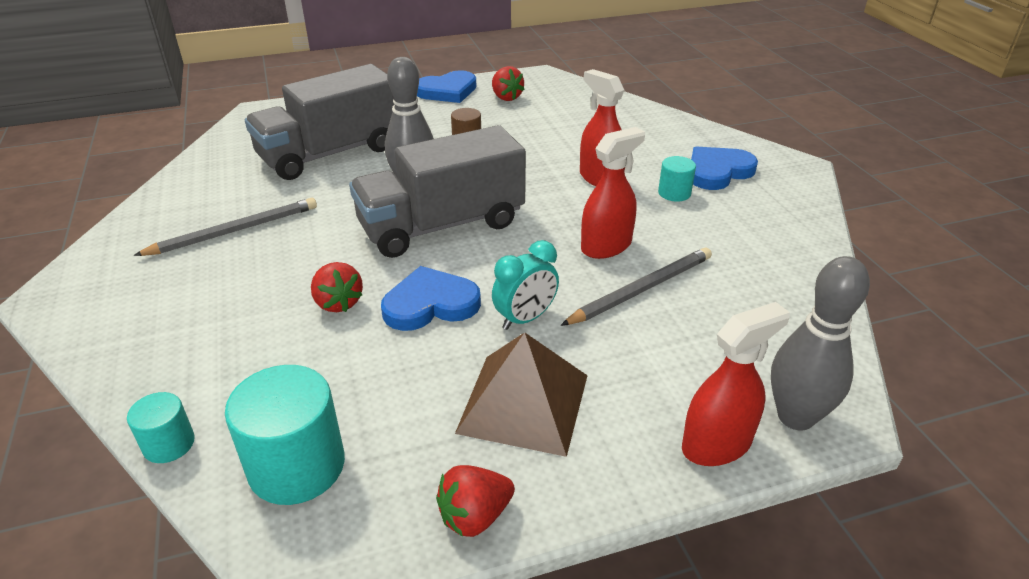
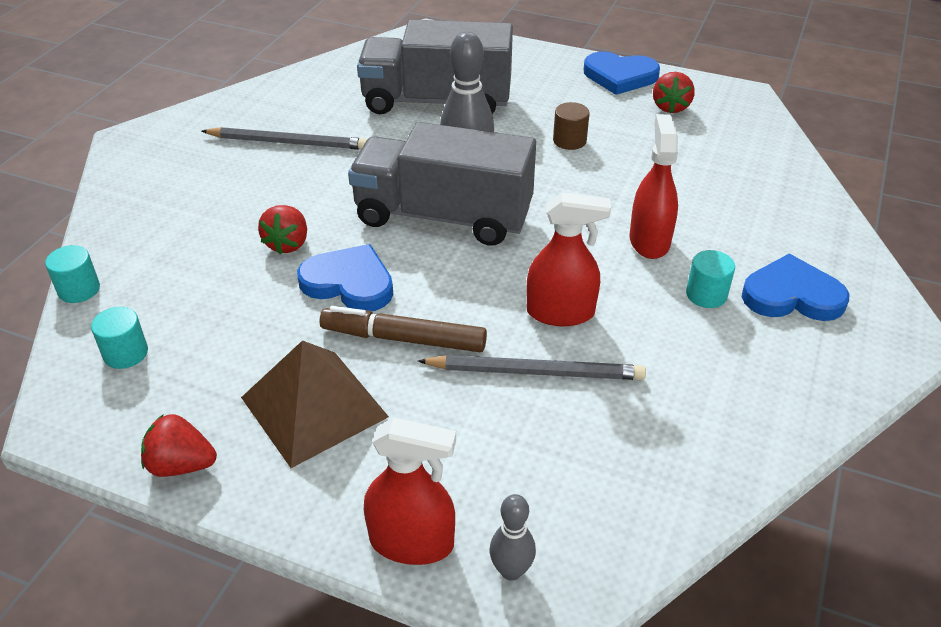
camera: 40 degrees right, 5 degrees up
turquoise cylinder [225,365,345,505] -> turquoise cylinder [91,307,148,369], size x0.53
turquoise clock [492,240,559,330] -> brown marker [320,306,487,352]
grey bowling pin [771,256,870,430] -> grey bowling pin [490,494,536,581], size x0.55

